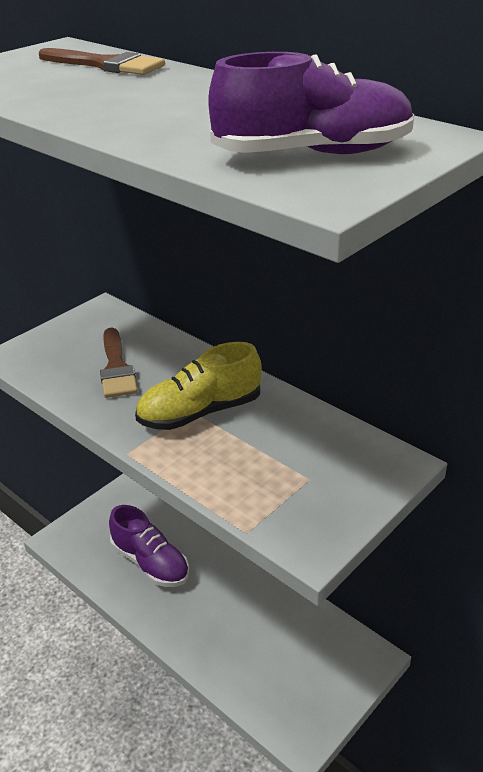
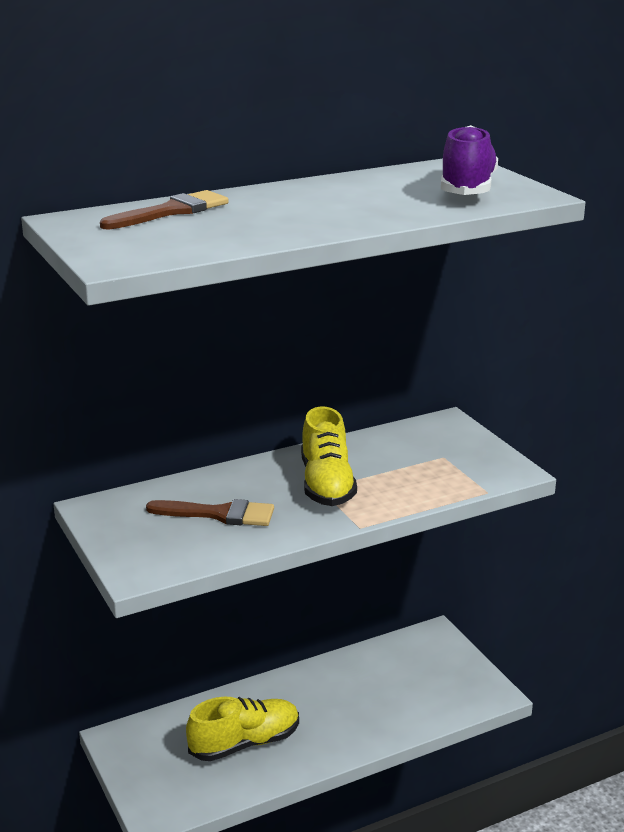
camera: 70 degrees left, 10 degrees down
purple shoe [109,505,189,587] -> yellow shoe [186,697,299,761]

